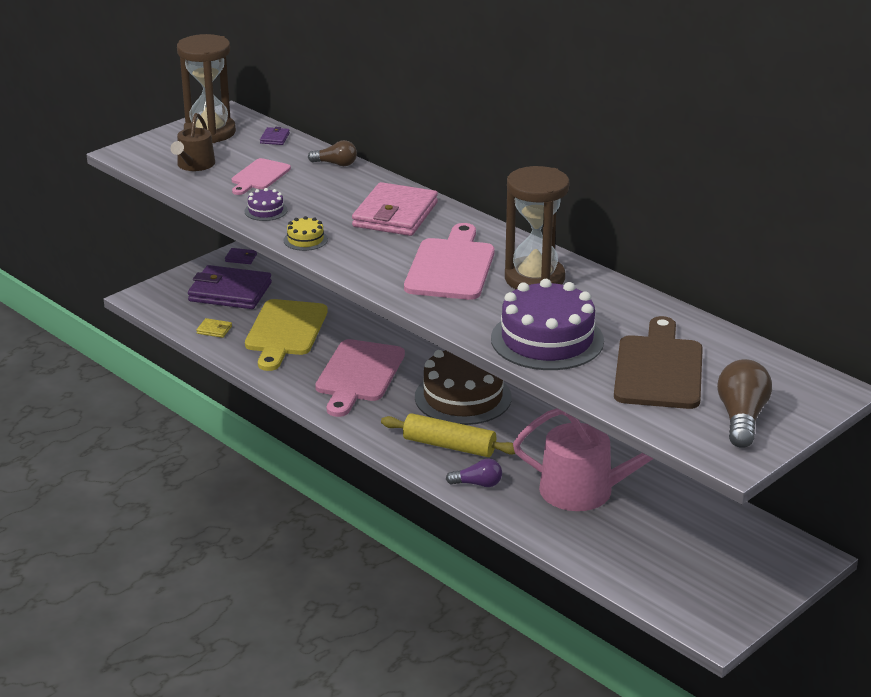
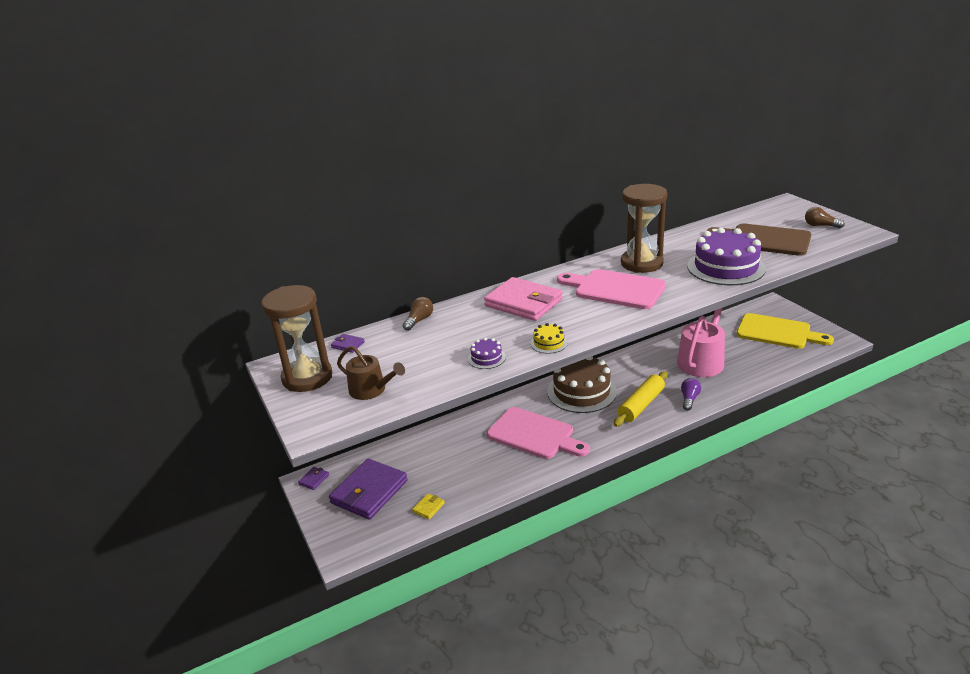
camera: 70 degrees left, 0 degrees up
pink cutting board [232,158,291,195] -> none
yellow cutting board [245,299,328,371] -> yellow cutting board moved to [737,313,834,349]
brown light bulb [717,359,772,448] -> brown light bulb [805,207,845,229], size x0.62

